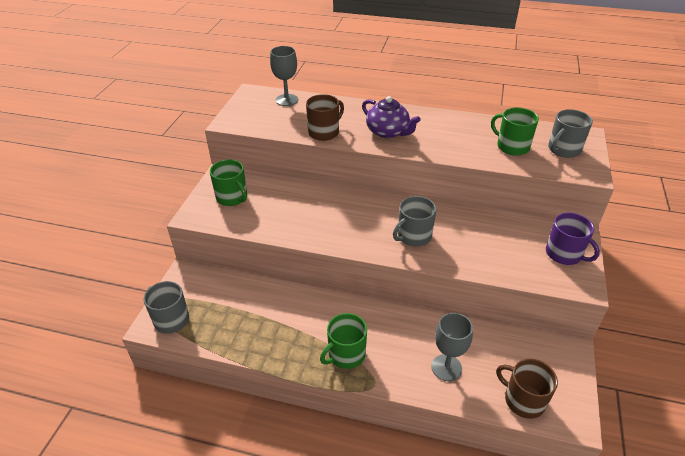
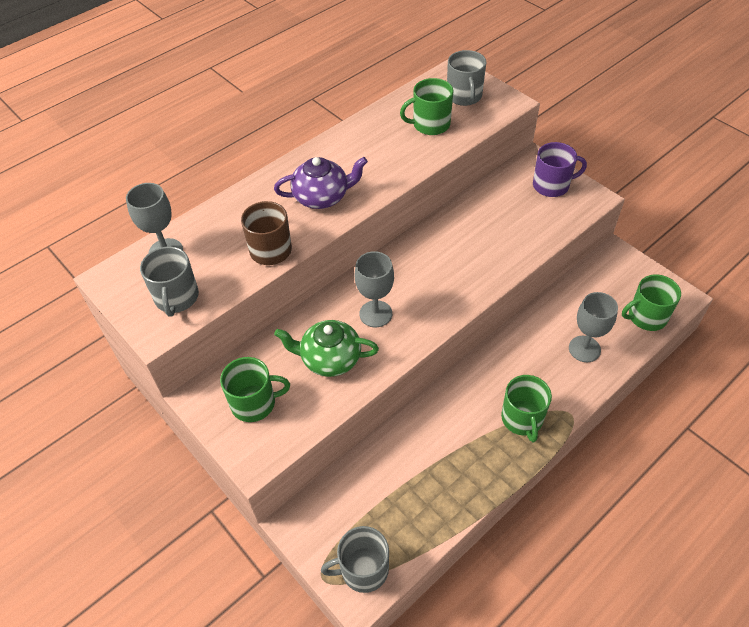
camera: 55 degrees left, 10 degrees up
grey mug [393,196,436,247] -> grey mug moved to [140,247,199,317]
brown mug [496,359,558,419] -> green mug [622,275,681,331]
none -> green teapot [274,320,379,377]
none -> grey goblet [355,251,394,327]

